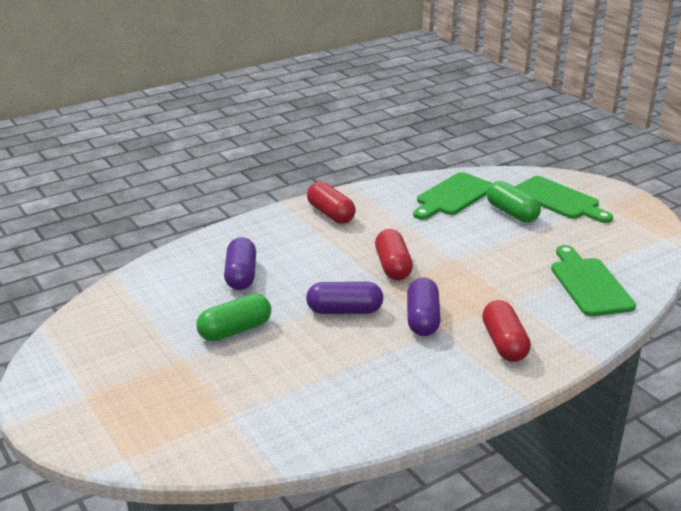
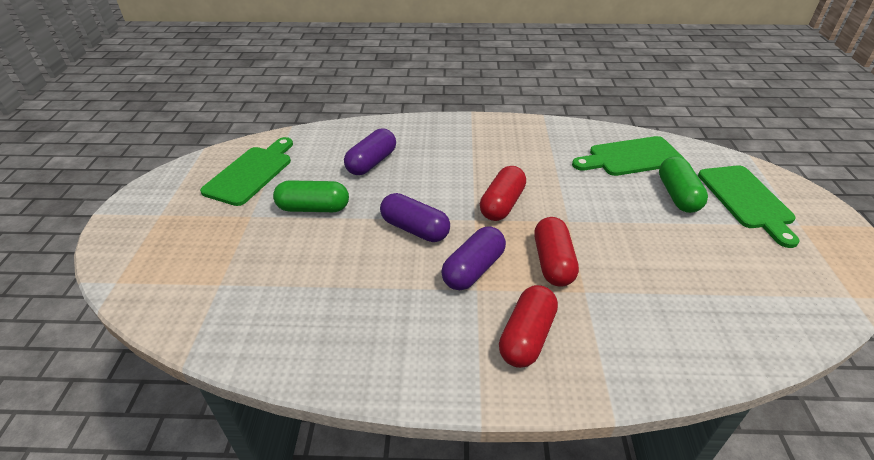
camera: 35 degrees right, 10 degrees up
red capsule [307,182,356,224] -> red capsule moved to [534,217,579,287]
green cutting board [551,245,636,316] -> green cutting board moved to [200,137,293,206]

